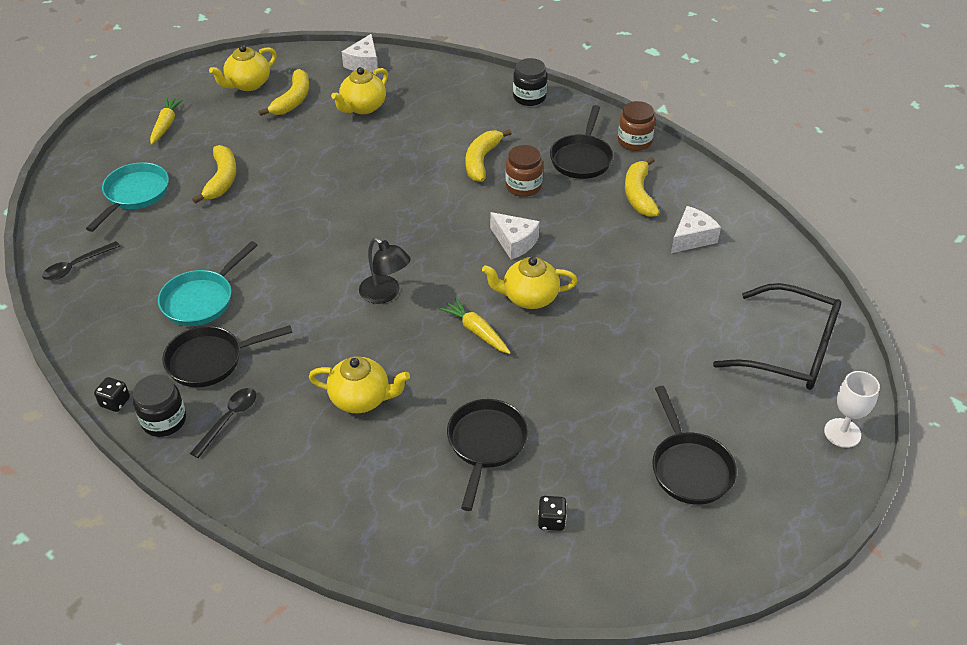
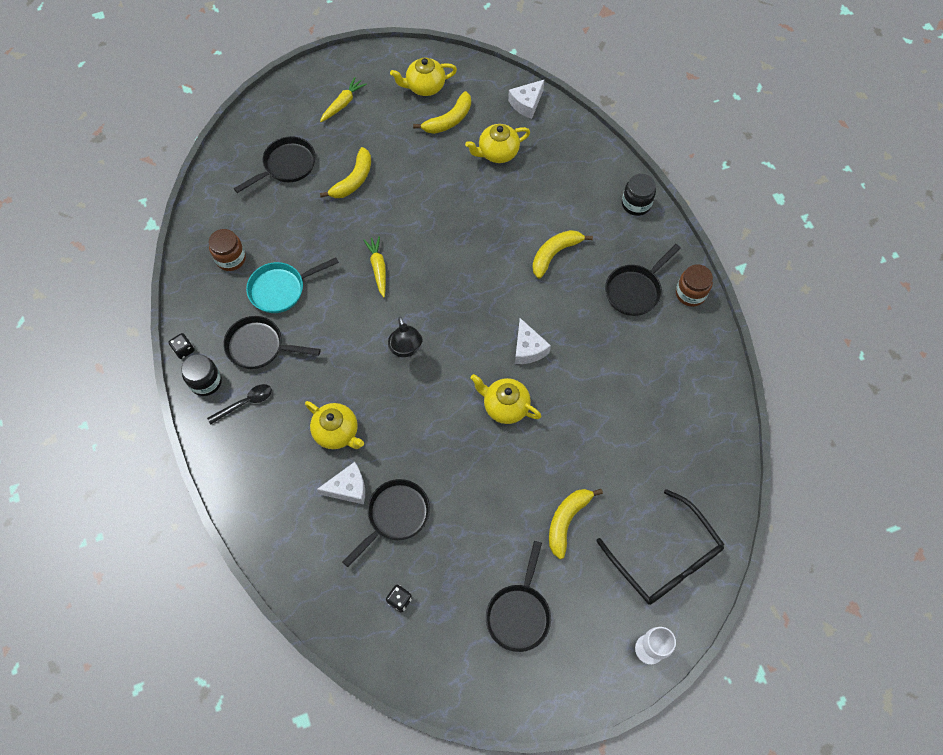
camera: 30 degrees right, 20 degrees up
black spoon [42,241,120,281] -> none
turquoise pan [86,162,169,232] -> black pan [234,136,316,193]
yellow carrot [440,298,511,354] -> yellow carrot moved to [364,236,386,297]
brown jar [505,145,543,197] -> brown jar moved to [209,229,246,271]
yellow banana [625,157,660,217] -> yellow banana moved to [549,489,603,559]
white cheese [671,206,721,253] -> white cheese moved to [317,462,365,504]

